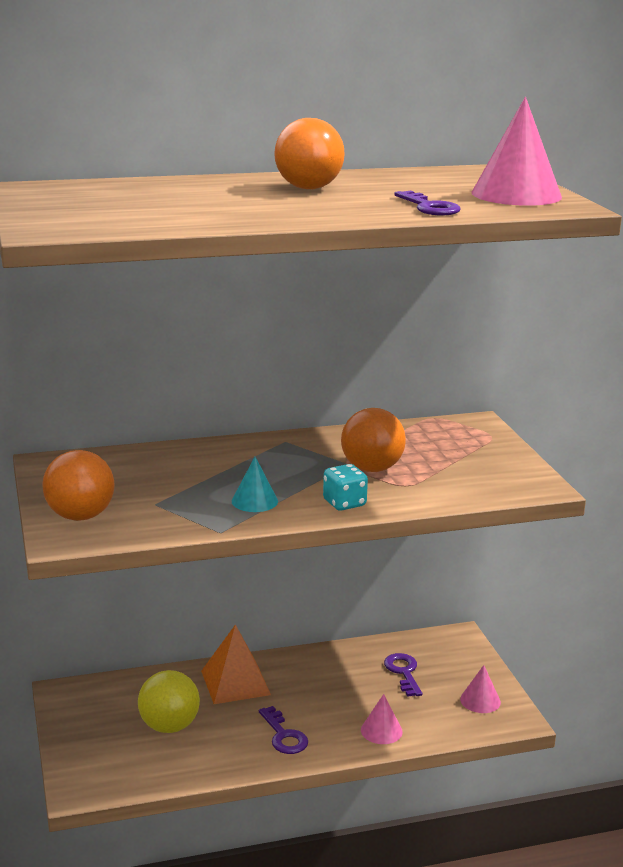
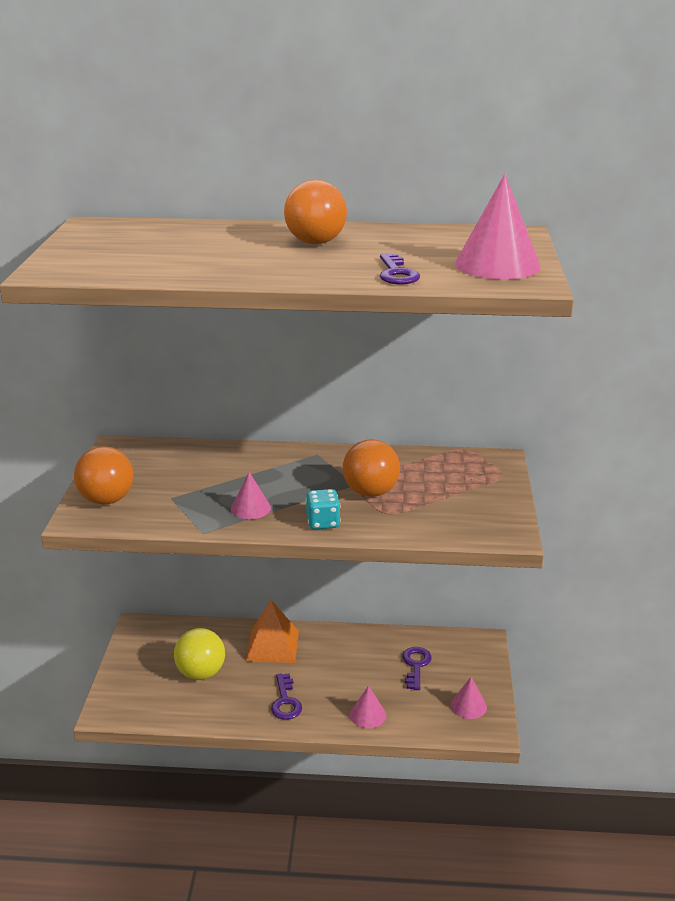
camera: 20 degrees right, 5 degrees up
turquoise cone [232,457,278,512] -> pink cone [231,472,271,519]

